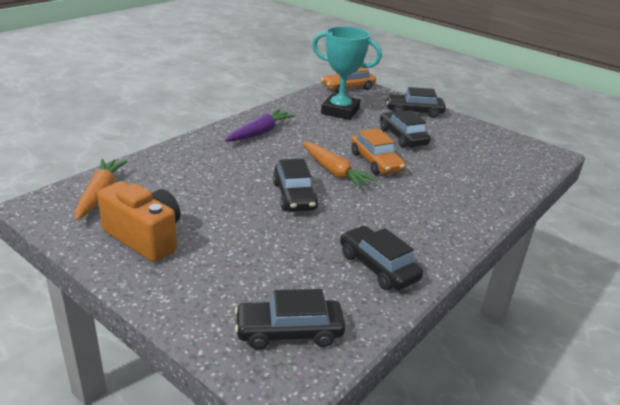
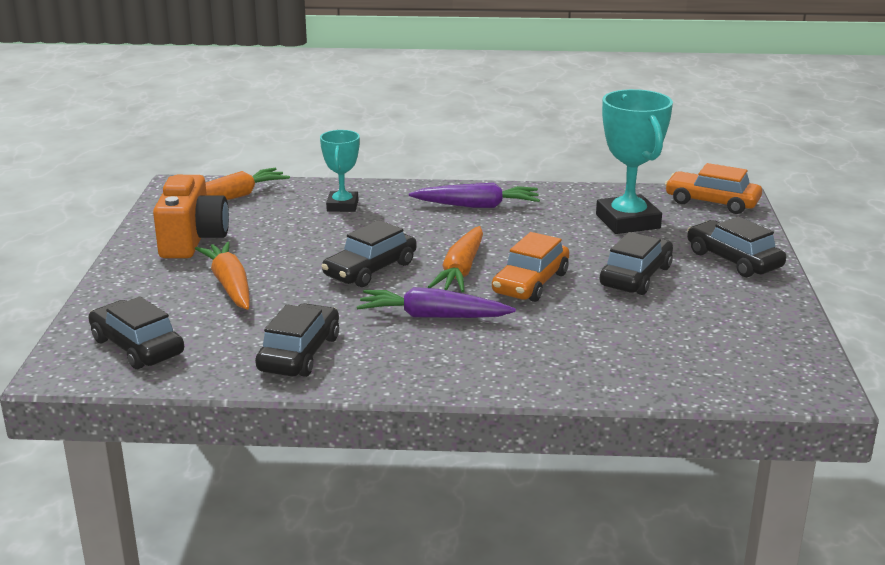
camera: 55 degrees right, 5 degrees down
none -> orange carrot [195,241,250,310]
none -> turquoise trophy [320,130,360,212]
none -> purple carrot [357,287,516,318]

